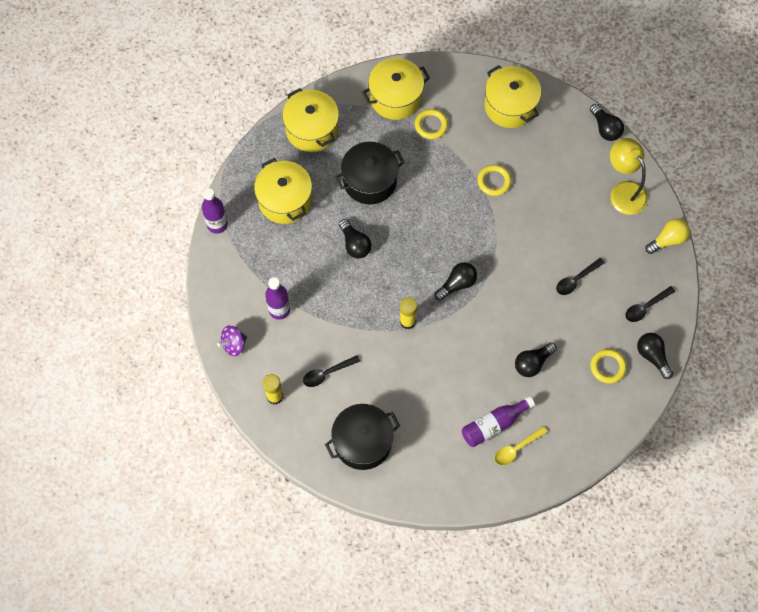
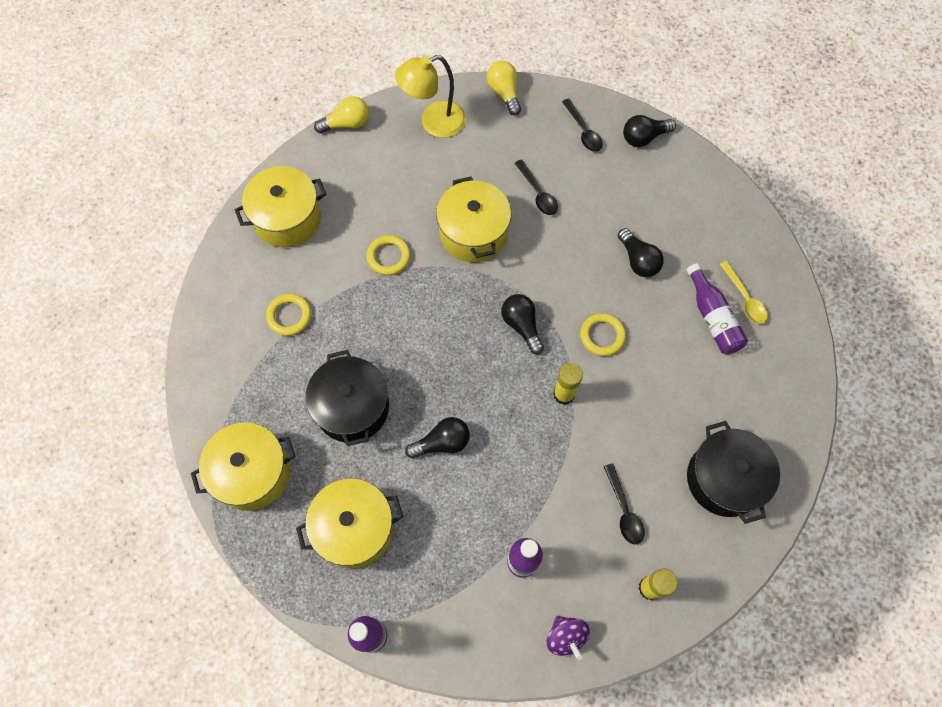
camera: 80 degrees left, 0 degrees up
yellow pot [362,58,430,120] -> yellow pot moved to [436,176,511,262]
black light bulb [590,104,624,141] -> yellow light bulb [314,96,369,133]
yellow ring [591,349,627,384] -> yellow ring moved to [580,313,626,356]

